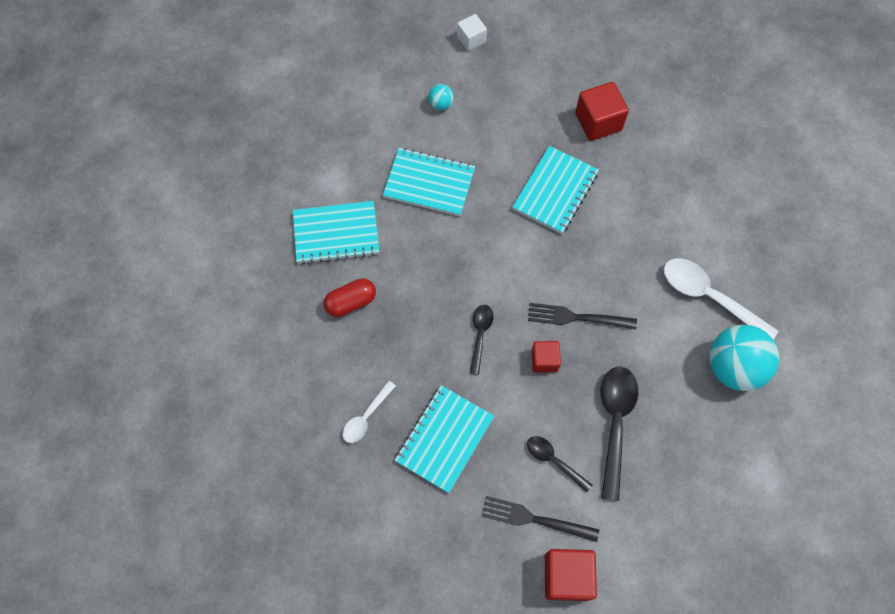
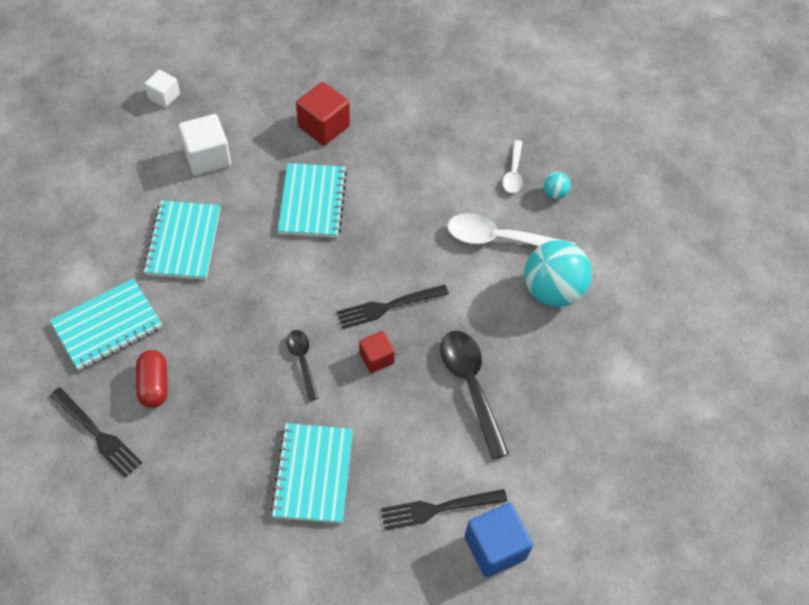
camera: 30 degrees left, 10 degrees down
red capsule [324,278,376,317] -> red capsule turned 45 degrees counterclockwise [136,350,168,408]
white spoon [343,381,396,443] -> white spoon moved to [503,140,523,193]
turquoise notebook [383,148,475,216] -> turquoise notebook turned 75 degrees counterclockwise [143,201,220,280]
turquoise ball [428,84,454,110] -> turquoise ball moved to [543,172,571,199]
black spoon [527,436,592,492] -> none
red cube [545,549,597,601] -> blue cube [465,503,533,578]
none -> black fork [50,387,142,478]
none -> white cube [178,114,231,176]

